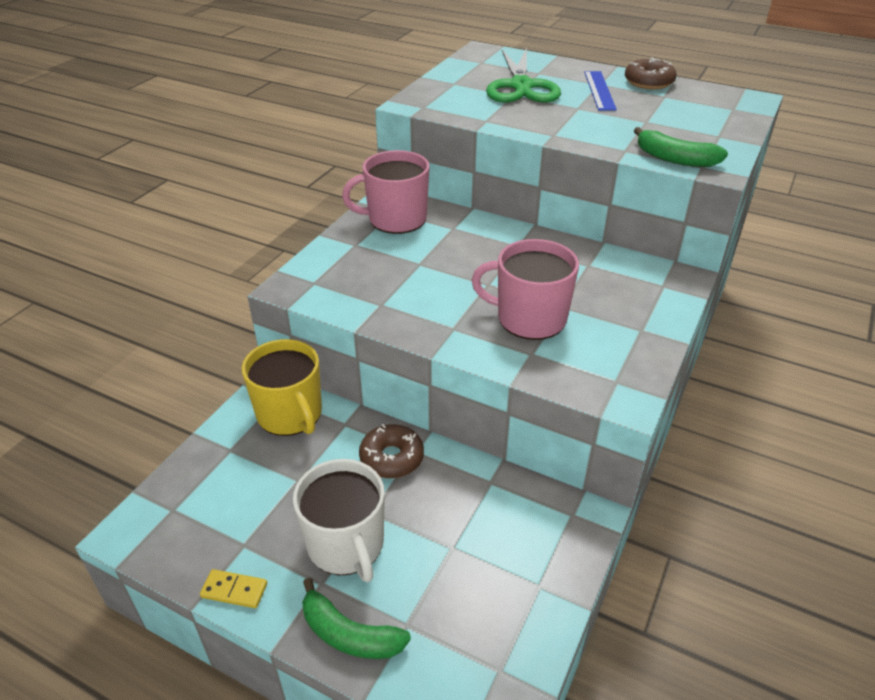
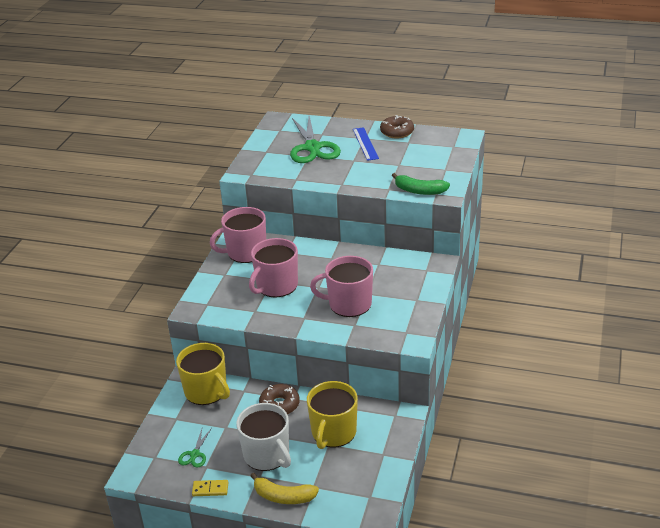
camera: 10 degrees left, 5 degrees down
green banana [302,578,411,659] -> yellow banana [250,472,319,504]
none -> green scissors [178,428,212,468]
none -> pink mug [249,238,298,297]
none -> yellow mug [307,381,358,449]

